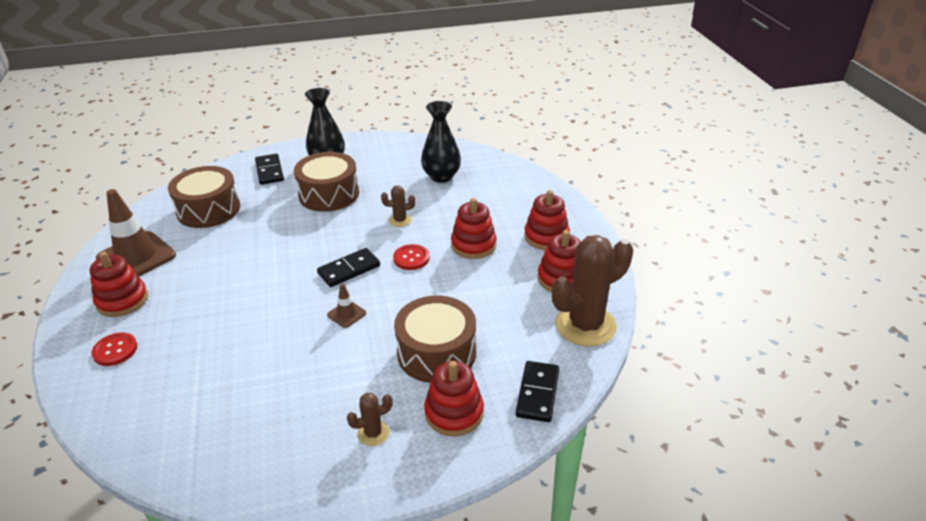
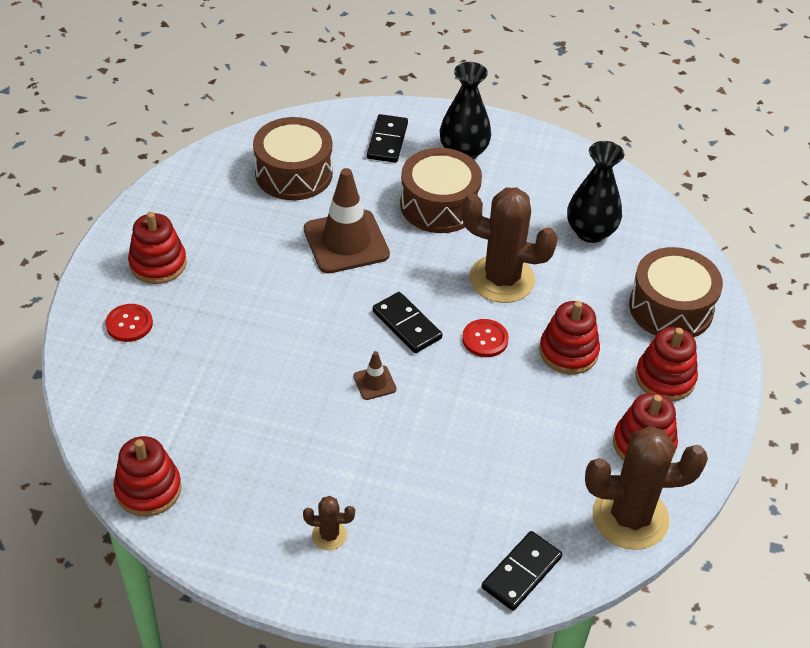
camera: 25 degrees right, 10 degrees up
brown traffic cone [96,189,176,276] -> brown traffic cone moved to [304,168,390,273]
black domino [317,248,380,287] -> black domino turned 60 degrees clockwise [373,292,442,353]
brown cactus [381,185,415,227] -> brown cactus [461,187,558,303], size x2.22
brown drum [394,296,476,383] -> brown drum moved to [629,247,723,337]
red stacking toy [424,361,484,436] -> red stacking toy moved to [113,436,182,517]

